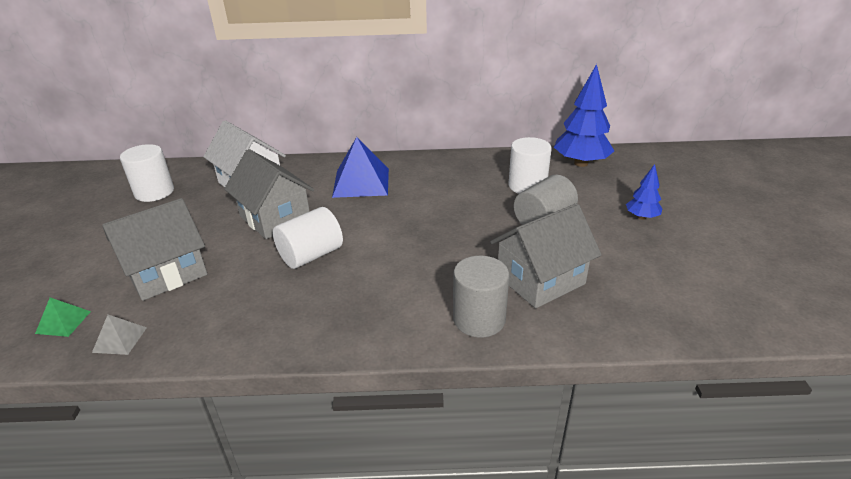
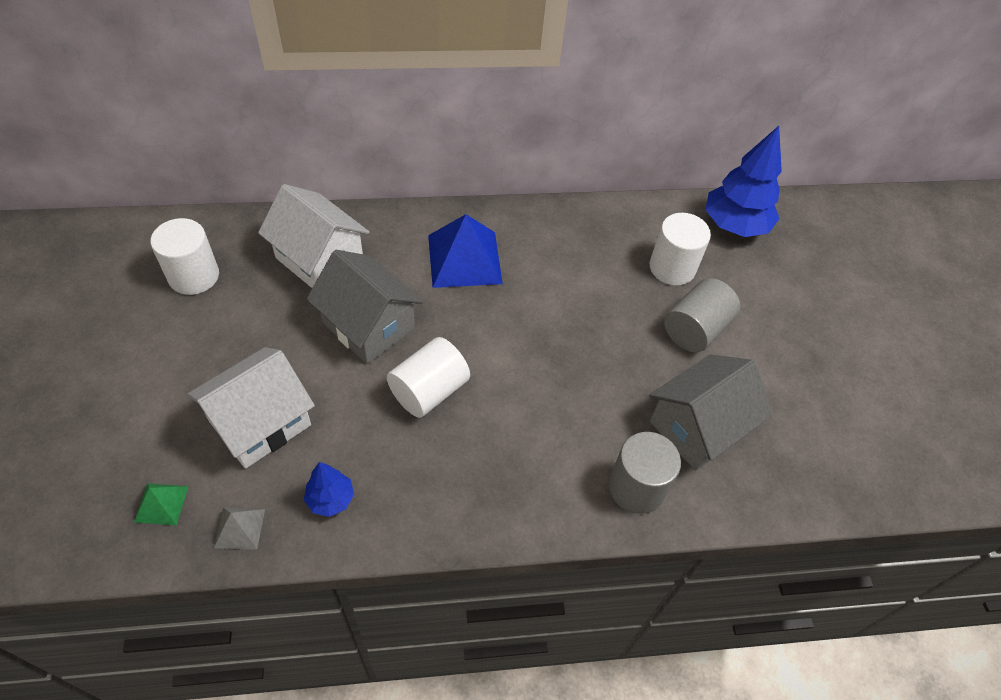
camera: 10 degrees left, 20 degrees up
grey house [102,198,207,301] -> white house [187,347,315,469]
blue tree [626,164,662,220] -> blue tree moved to [304,462,354,517]

